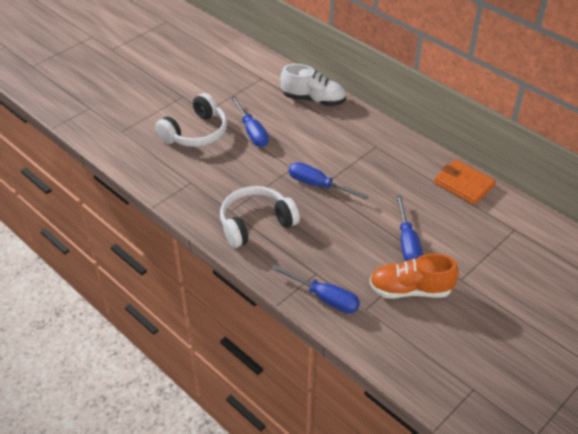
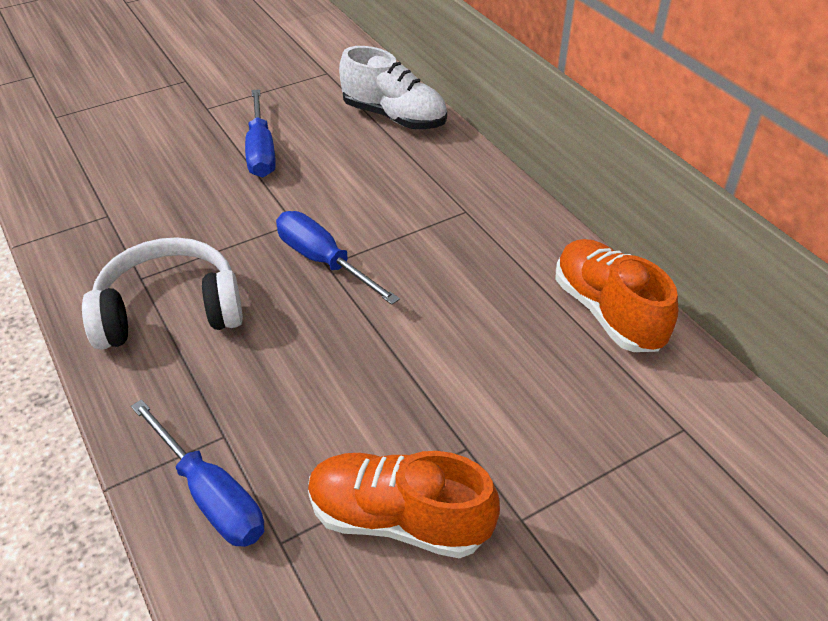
camera: 15 degrees right, 0 degrees up
white headphones [155,93,227,147] -> none
blue screwdriver [396,195,422,261] -> none
orange wallet [434,159,496,205] -> orange shoe [555,239,678,352]

